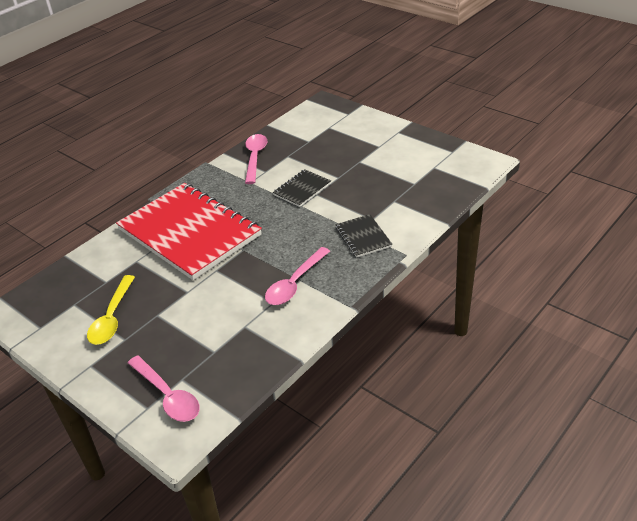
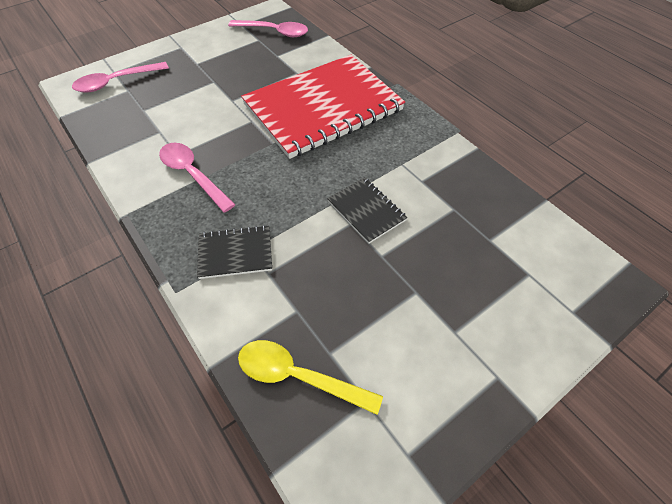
camera: 100 degrees right, 15 degrees up
yellow spoon [87,275,135,345] -> yellow spoon moved to [238,340,383,415]
pink spoon [245,134,267,184] -> pink spoon moved to [228,20,308,37]

